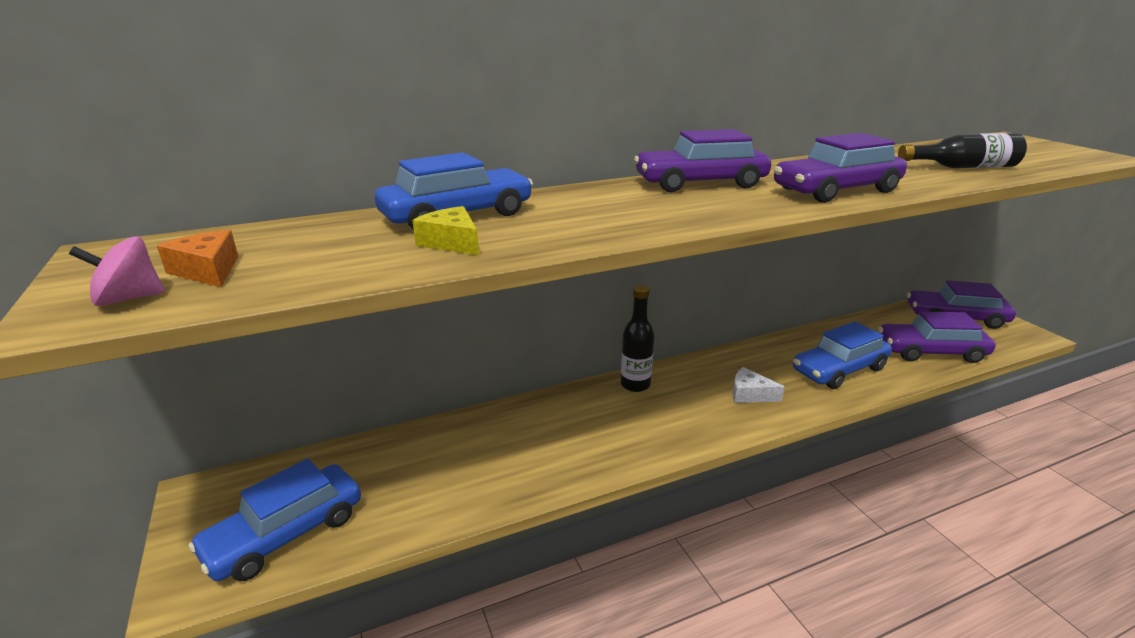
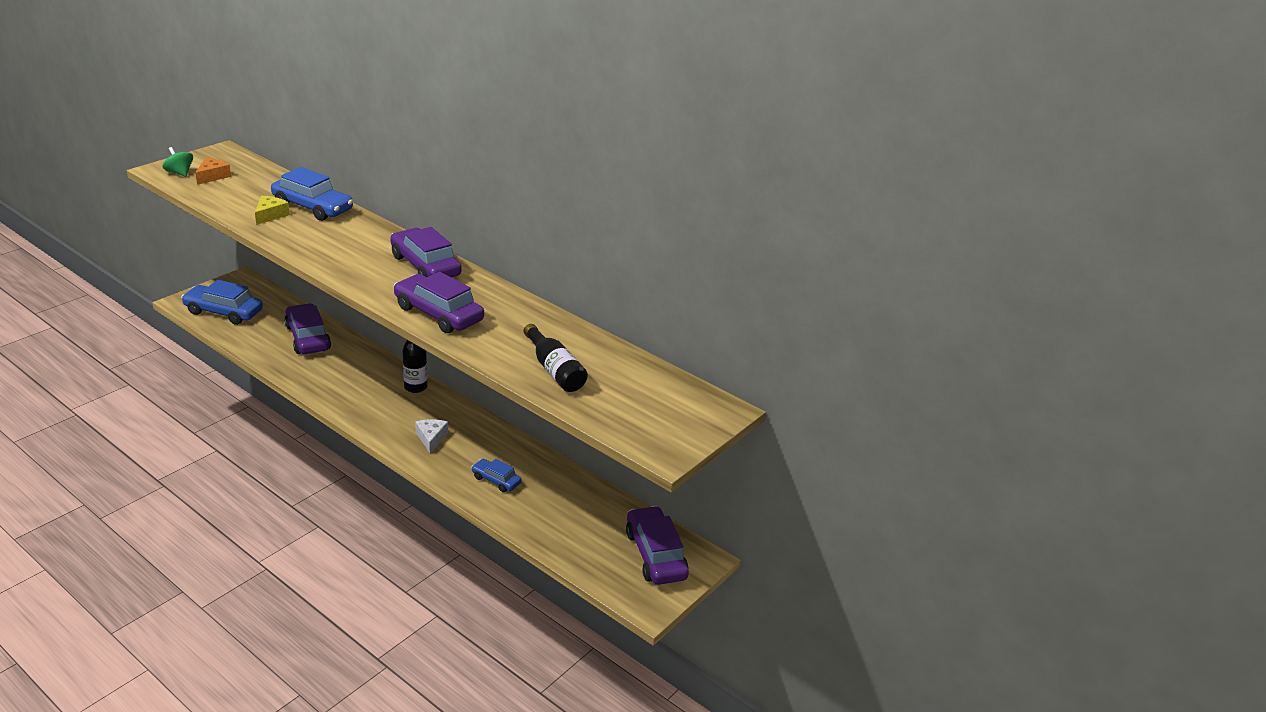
camera: 60 degrees right, 5 degrees up
pink spinning top [69,237,165,306] -> green spinning top [163,147,193,177]
blue car [793,322,892,389] -> blue car [471,459,521,492], size x0.56
purple car [878,311,996,363] -> purple car moved to [284,303,331,354]

